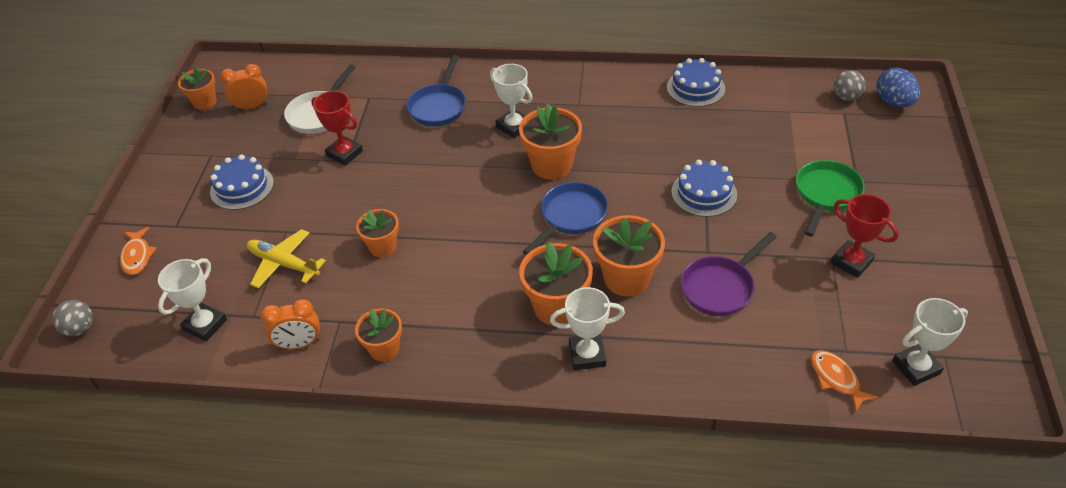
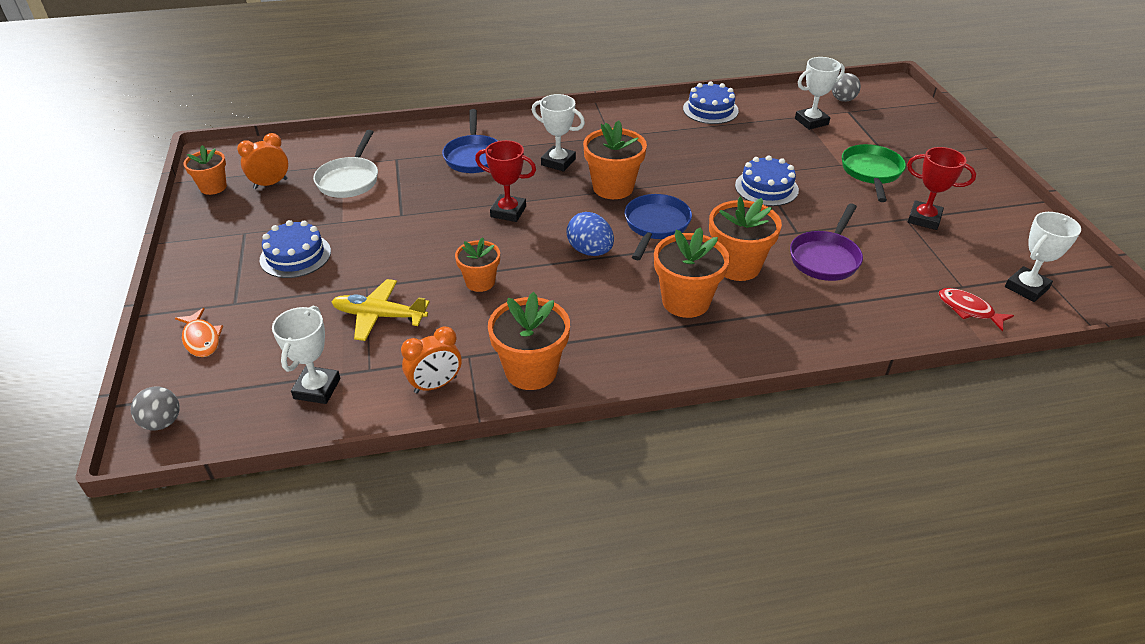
camera: 20 degrees left, 5 degrees down
red trophy [311,91,363,166] -> red trophy moved to [475,140,536,222]
orange flower pot [355,308,402,361] -> orange flower pot [488,292,570,390], size x1.59
white trophy [550,287,625,370] -> white trophy moved to [795,57,845,130]
orange fish [811,350,879,412] -> red fish [939,288,1014,332]
blue egg [876,68,920,107] -> blue egg moved to [566,212,614,256]

